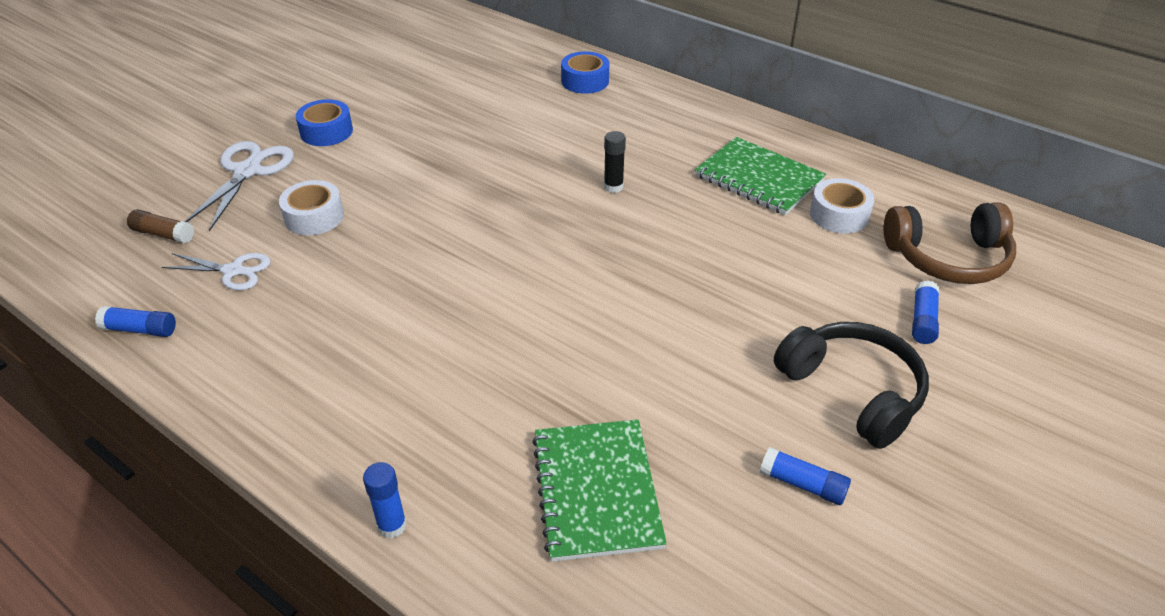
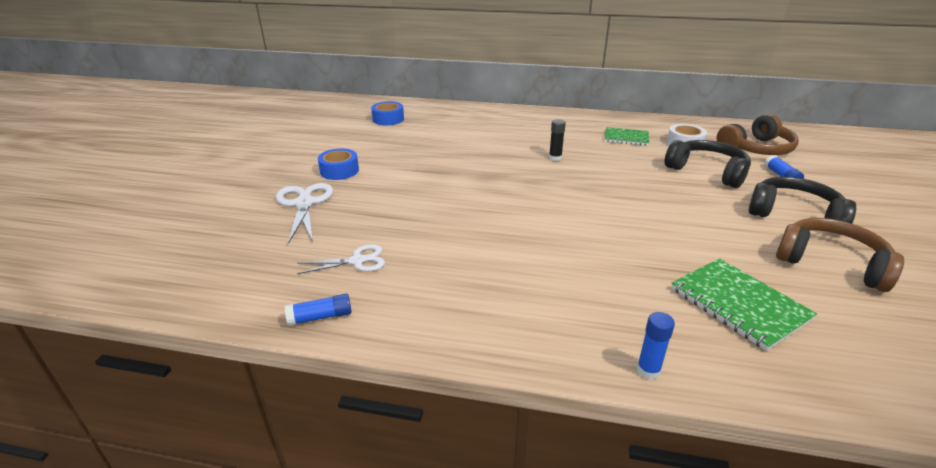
camera: 25 degrees left, 10 degrees down
brown glue stick [127,209,194,243] -> none
white tape [279,180,344,235] -> none
blue tape [561,51,609,94] -> blue tape moved to [371,101,404,125]
green notebook [695,137,826,215] -> green notebook [605,127,649,145], size x0.65
blue glue stick [760,447,851,505] -> brown headphones [776,218,904,292]
none -> black headphones [664,140,751,188]

